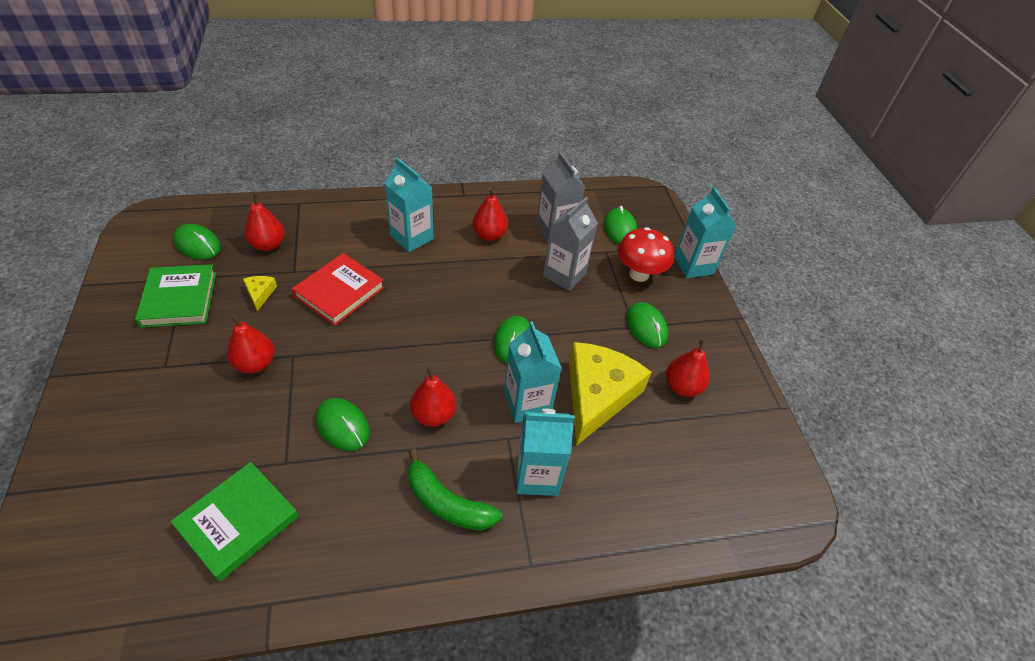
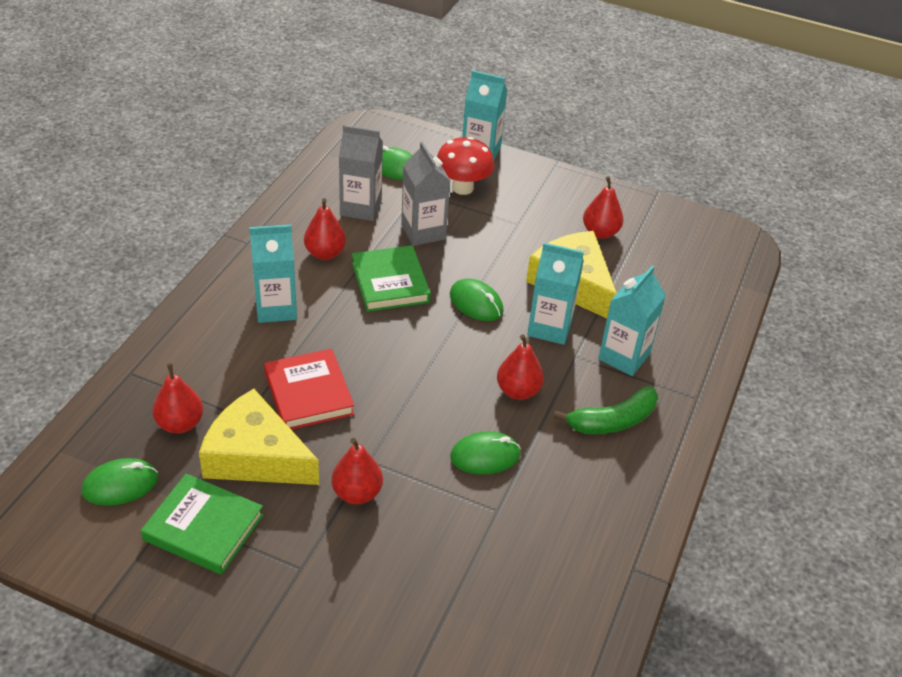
camera: 55 degrees left, 5 degrees down
green book [170,462,299,582] -> green book moved to [352,245,431,312]
yellow cheese [243,276,277,311] -> yellow cheese [199,389,319,485], size x2.50
green mouse [626,302,668,348] -> none

